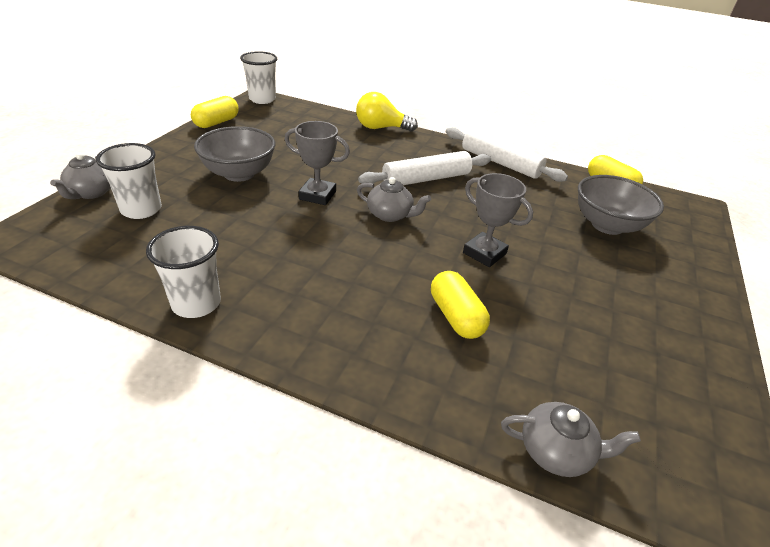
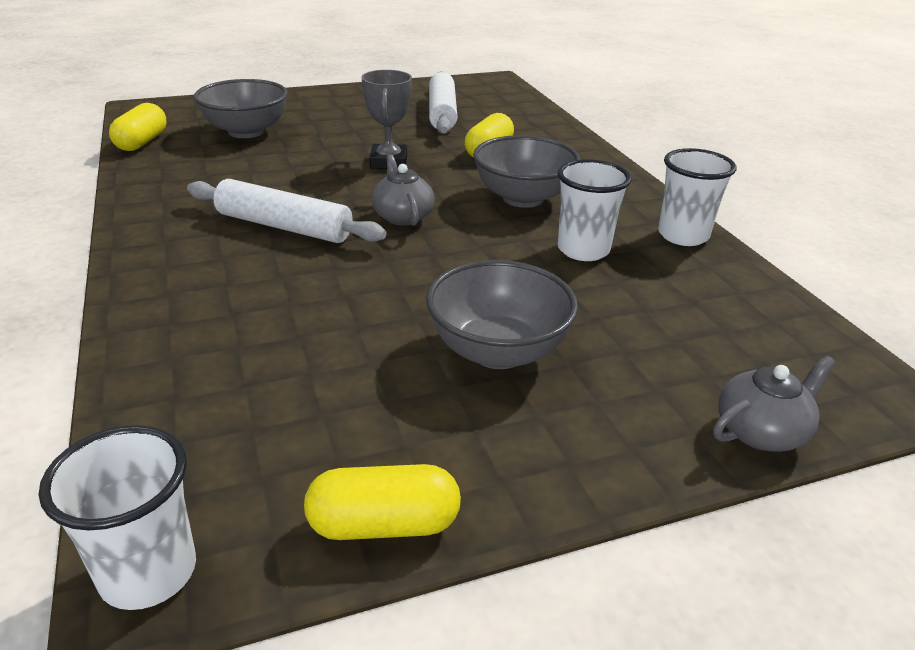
camera: 130 degrees left, 5 degrees down
white cup [96,143,162,219] -> white cup moved to [557,159,632,261]
grey trophy [285,121,350,205] -> none
yellow light bulb [356,92,418,132] -> none
white rolling pin [446,127,568,182] -> white rolling pin moved to [429,71,458,134]
grey teapot [501,402,641,477] -> none
none -> grey bowl [473,135,581,208]

